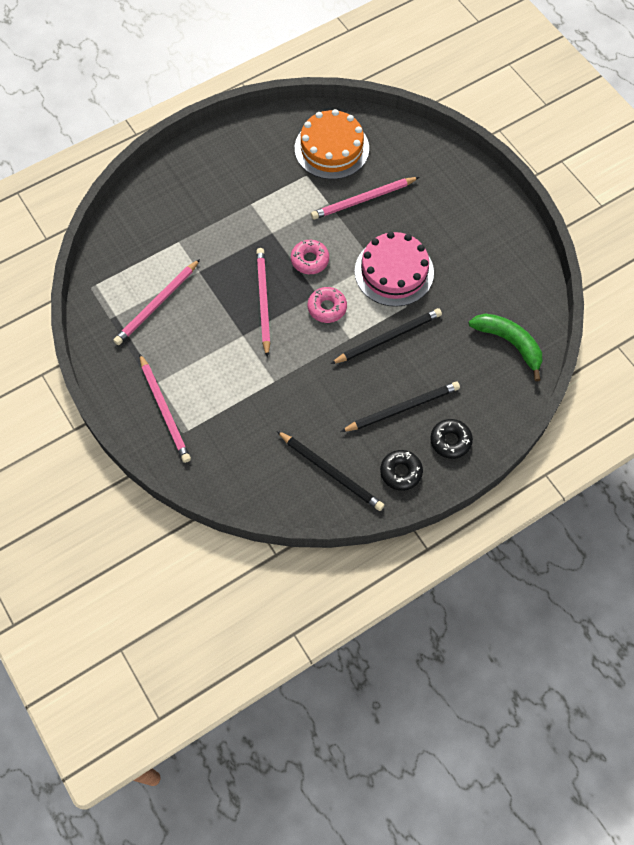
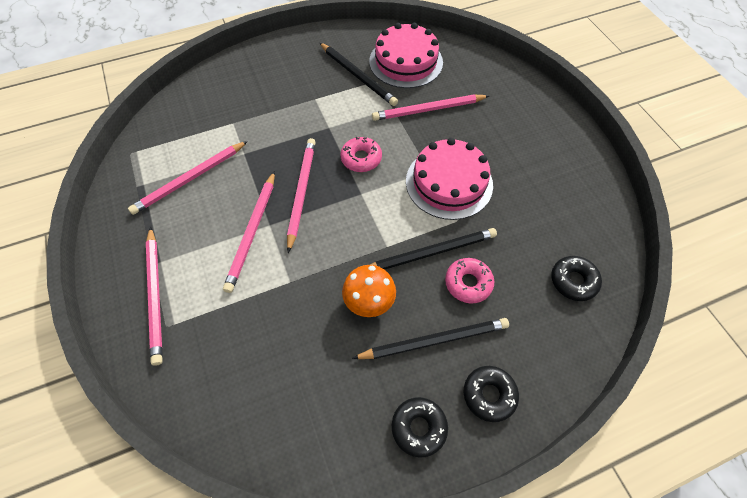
camera: 10 degrees right, 5 degrees down
black pencil [277,431,384,511] -> black pencil moved to [320,43,398,106]
orange cake [295,109,369,179] -> pink cake [369,23,443,88]
pink donut [308,287,347,323] -> pink donut moved to [445,258,494,303]
green banana [469,313,543,381] -> black donut [551,256,602,301]
none -> pink pencil [223,171,275,293]
none -> orange mushroom [342,265,396,317]

